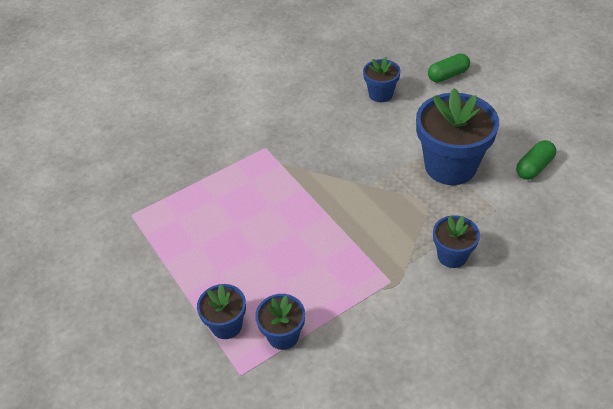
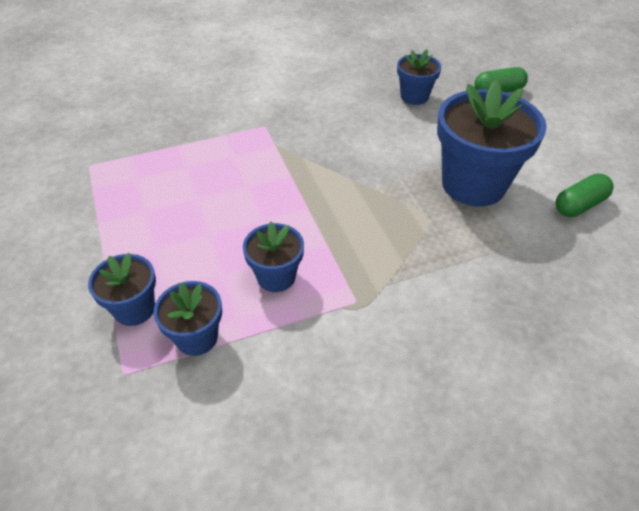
camera: 10 degrees right, 0 degrees up
blue flower pot [433,215,480,268] -> blue flower pot moved to [243,222,304,292]

